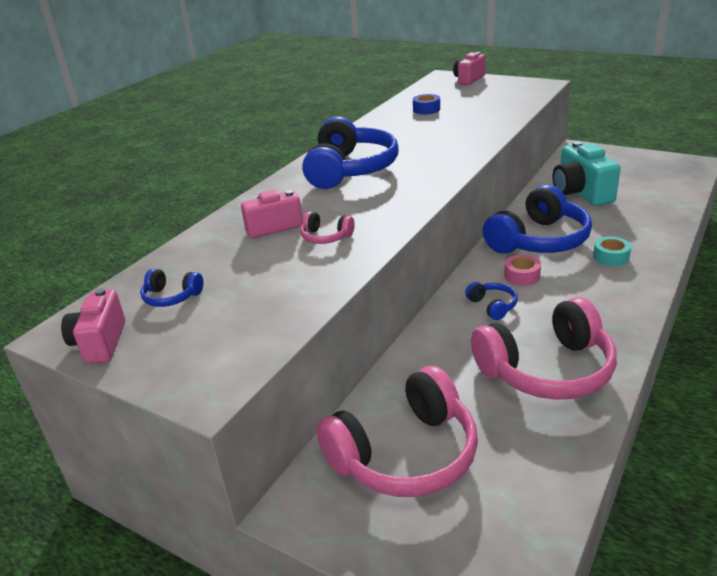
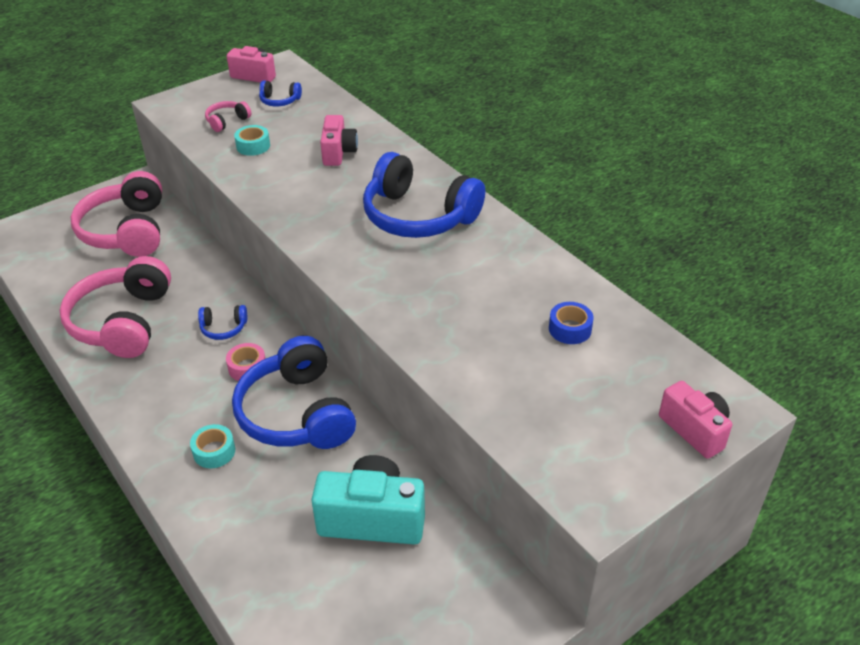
camera: 110 degrees right, 10 degrees up
blue headphones [140,269,203,307] -> blue headphones turned 120 degrees counterclockwise [259,80,302,106]
pink headphones [300,211,355,244] -> pink headphones moved to [205,101,251,132]
none -> turquoise tape [234,125,270,156]

